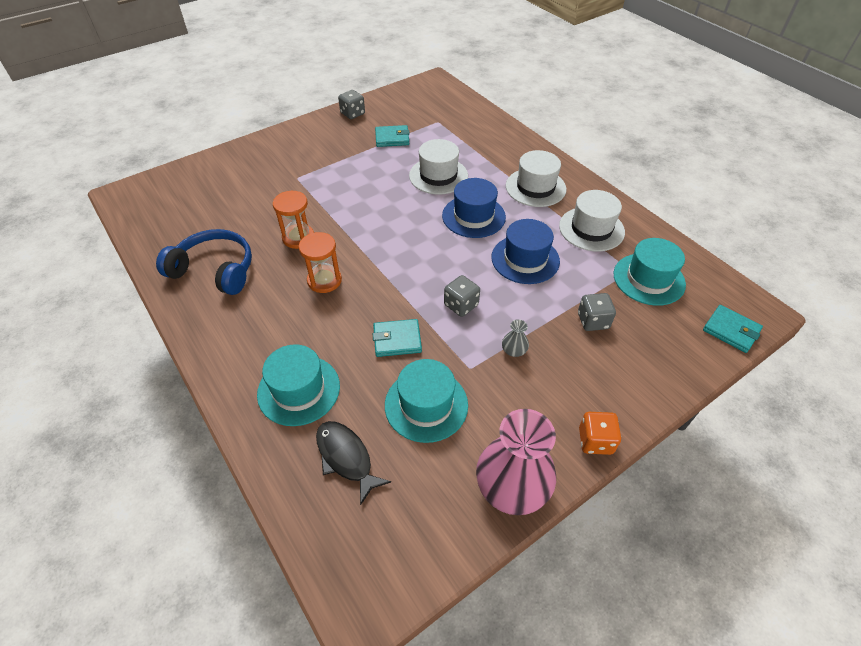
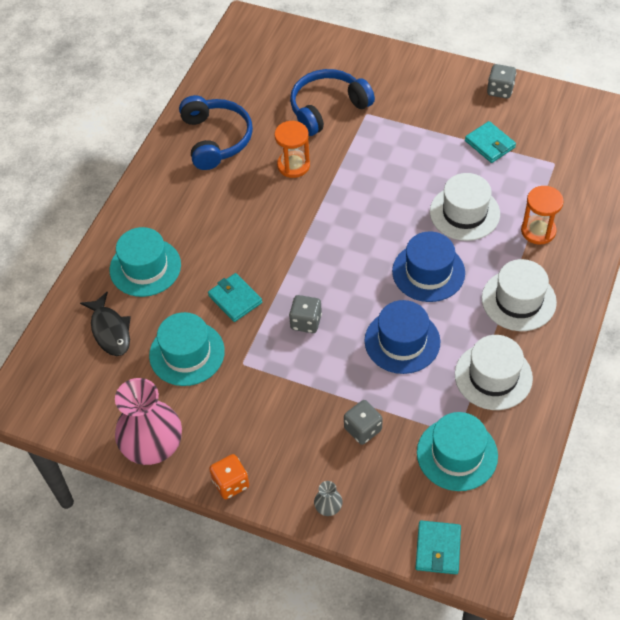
camera: 60 degrees right, 5 degrees up
orange hourglass [299,232,342,293] -> orange hourglass moved to [521,186,564,245]
black fish [316,421,391,505] -> black fish turned 135 degrees clockwise [80,292,131,356]
grey vase [502,319,529,357] -> grey vase moved to [314,481,342,516]
none -> blue headphones [290,69,375,136]

